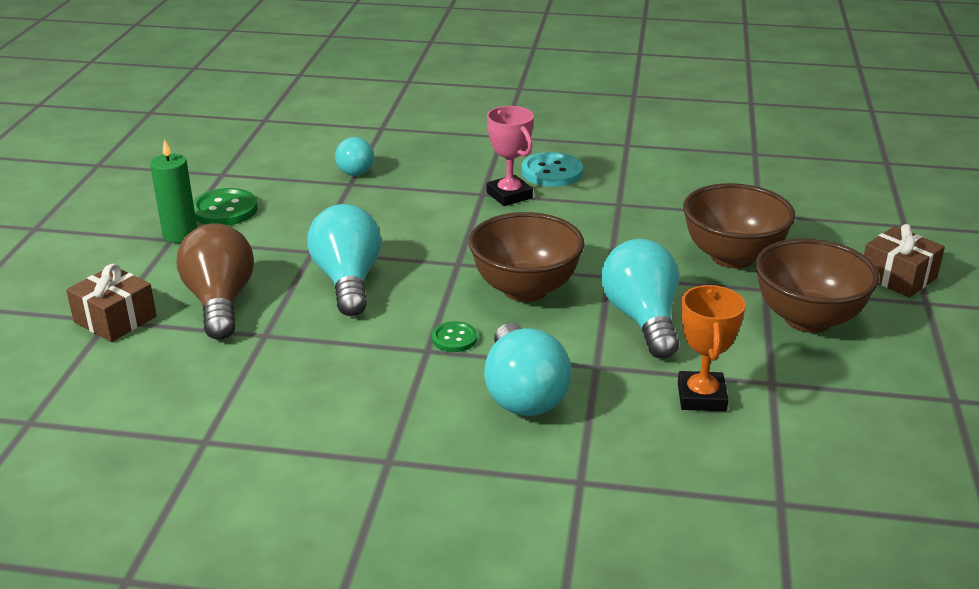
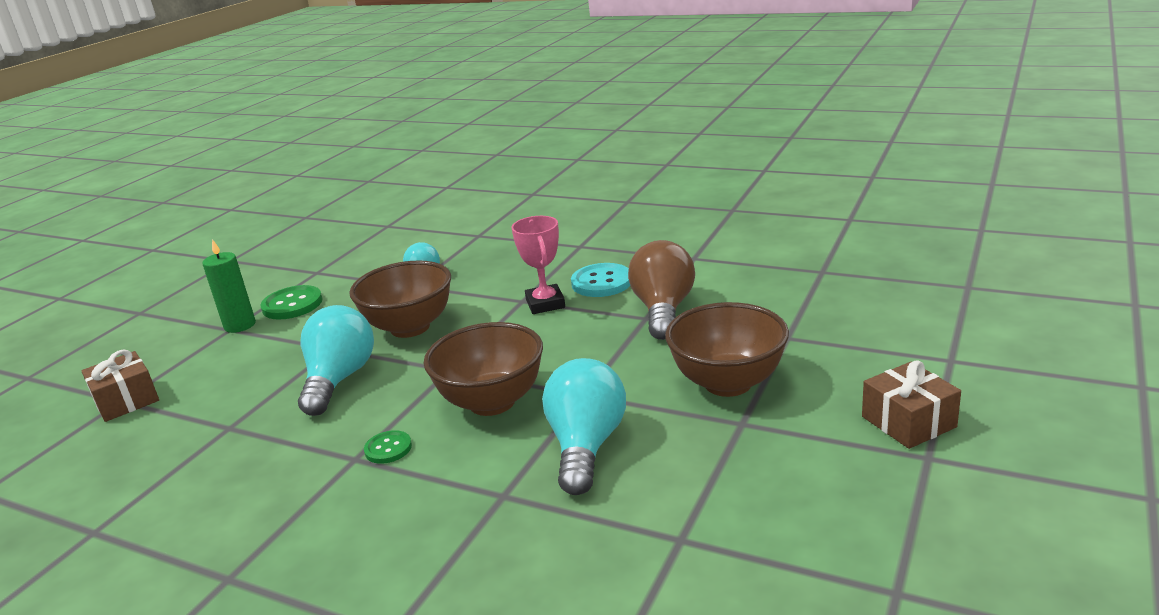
camera: 20 degrees right, 5 degrees down
brown light bulb [177,223,254,339] -> brown light bulb moved to [628,240,695,340]
turquoise light bulb [484,323,572,416] -> none
orange trophy [678,285,746,411] -> none
brown bowl [755,238,879,333] -> brown bowl moved to [349,260,451,338]

